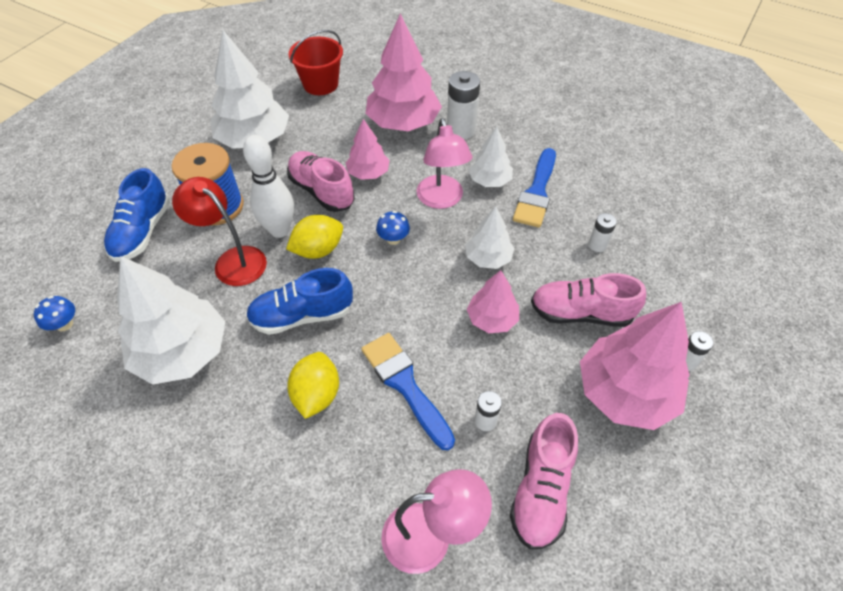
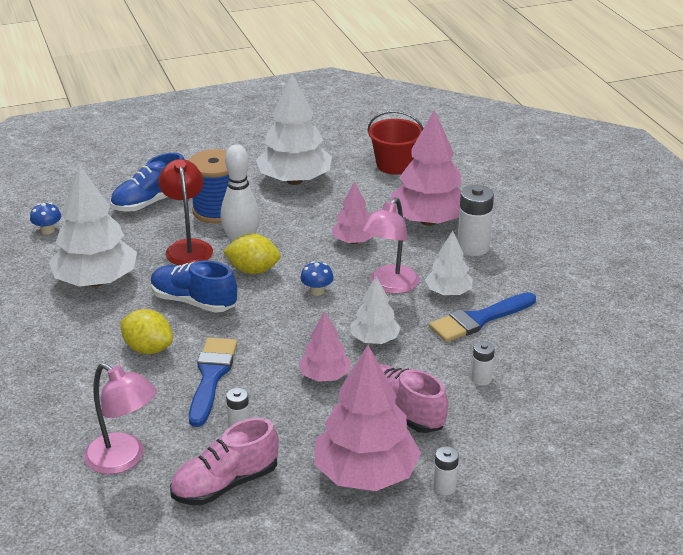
camera: 40 degrees right, 20 degrees down
pink shoe [287,151,355,212] -> none
yellow lemon [287,352,339,419] -> yellow lemon turned 75 degrees clockwise [120,309,173,354]

